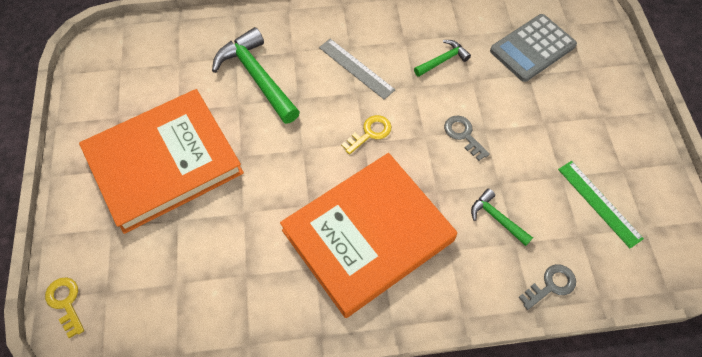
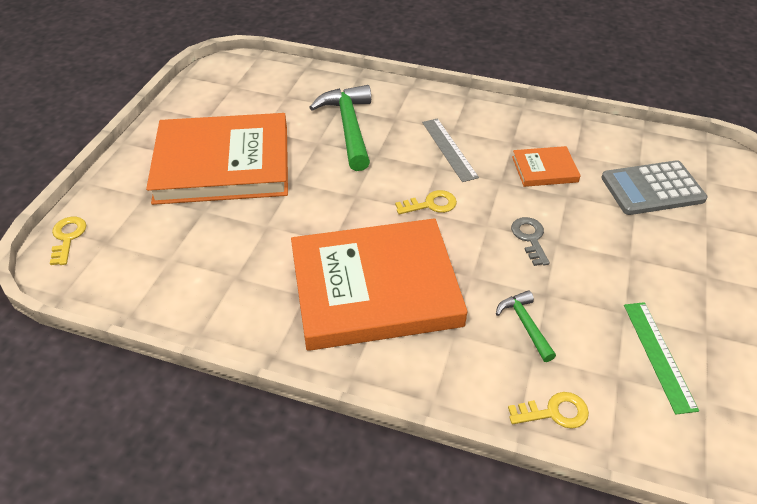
camera: 25 degrees right, 15 degrees down
green hammer [414,40,471,77] -> orange book [512,146,581,187]
grey key [519,264,576,310] -> yellow key [508,392,589,429]

